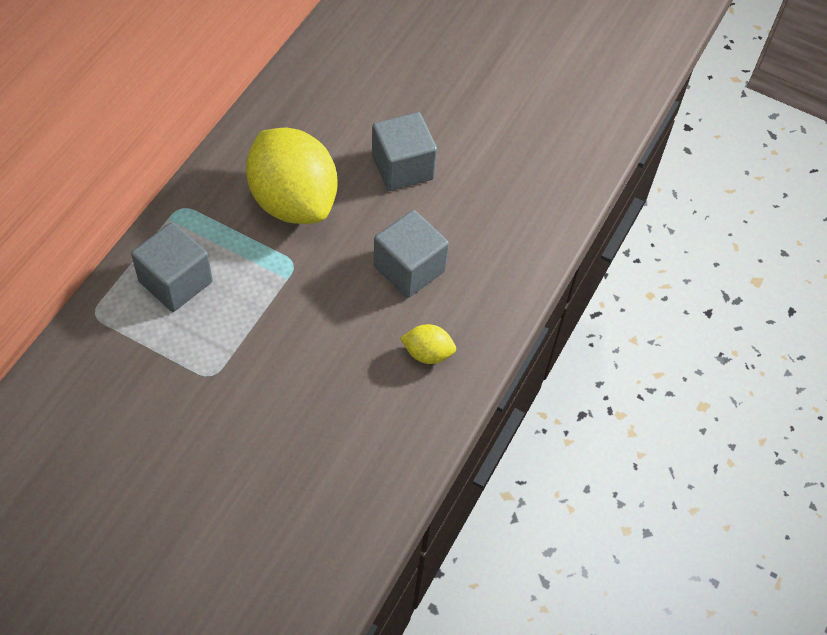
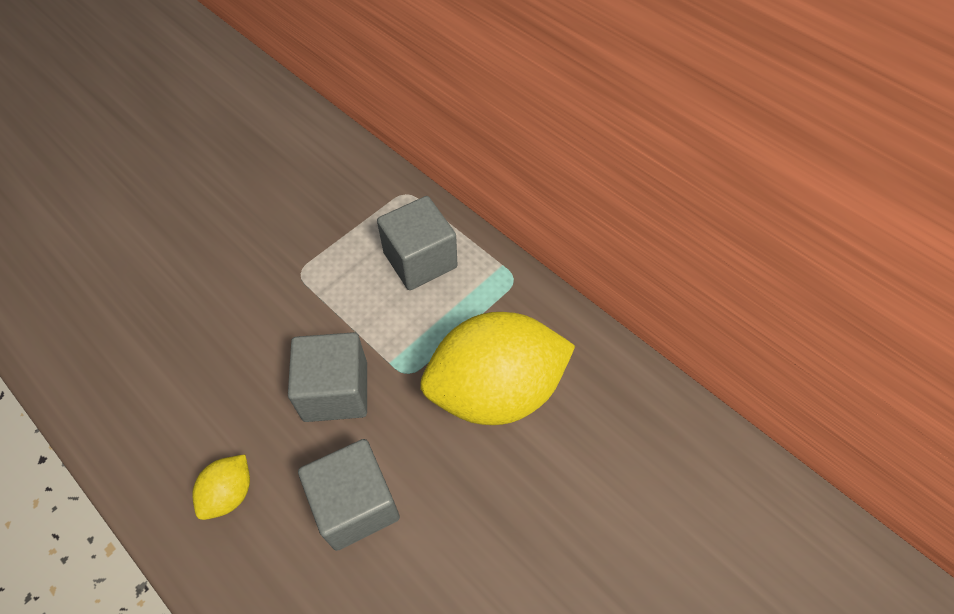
camera: 110 degrees right, 0 degrees up
grey cube [372,112,437,191] -> grey cube moved to [288,332,367,422]

